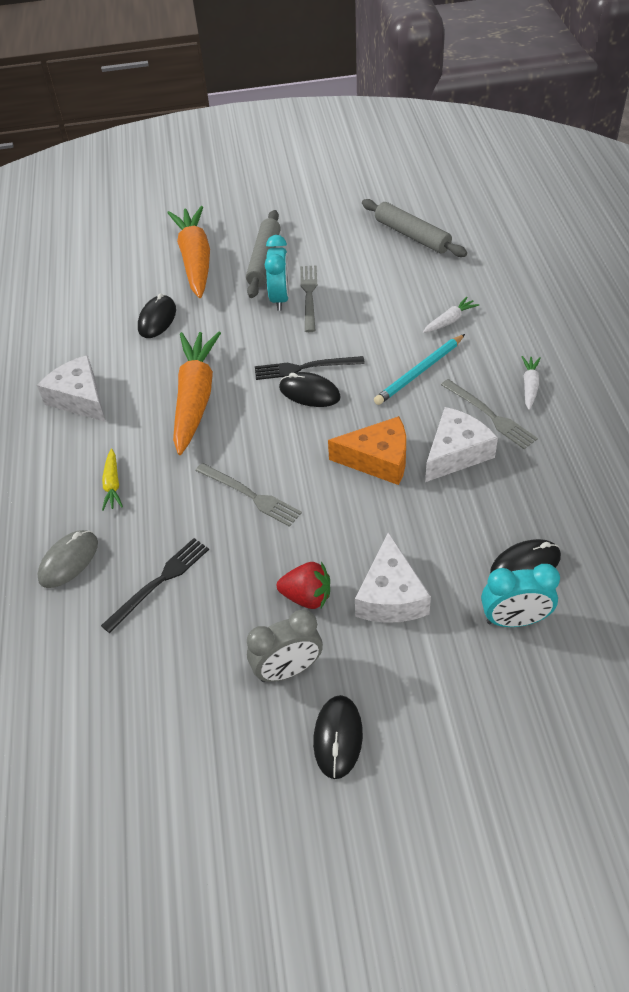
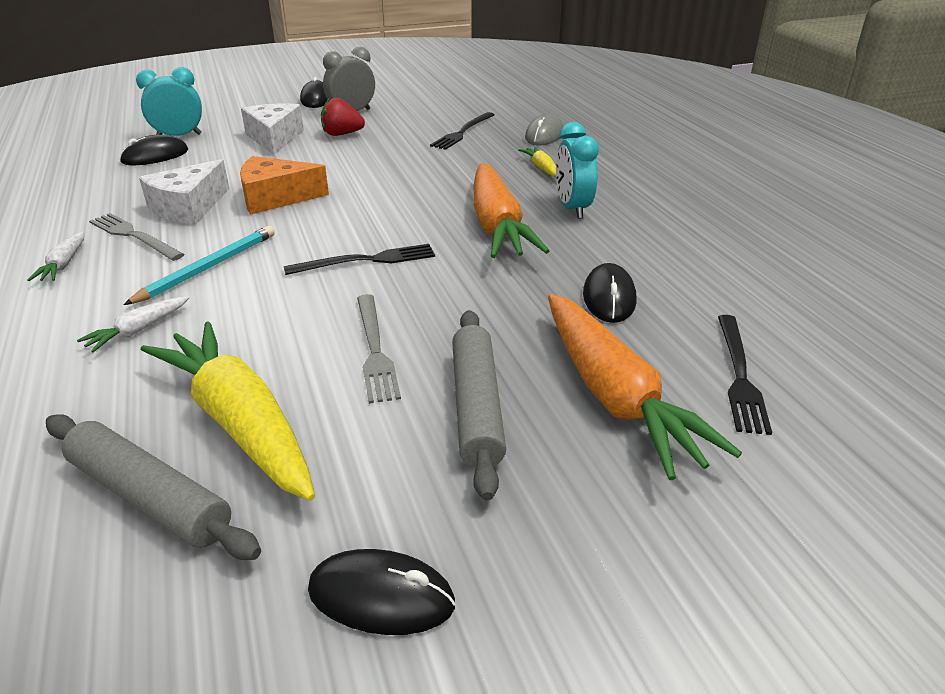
camera: 165 degrees right, 15 degrees down
white cheese [37,355,106,422] -> none
grey fork [196,463,302,527] -> none
turquoise clock [265,235,290,311] -> turquoise clock moved to [556,122,599,219]
black mouse [279,372,341,407] -> black mouse moved to [308,549,456,635]
none -> yellow carrot [141,321,315,501]
none -> black fork [718,315,772,435]

